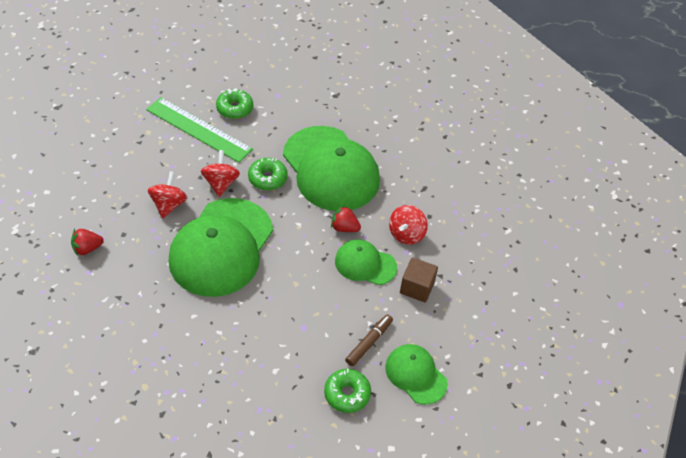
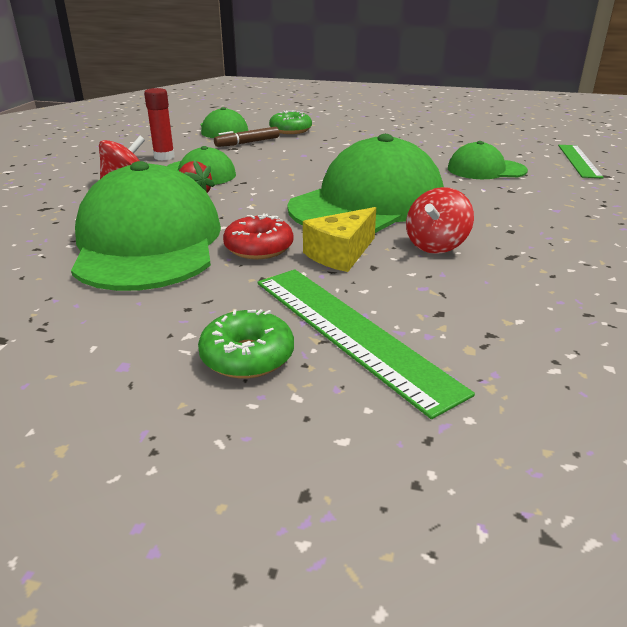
camera: 155 degrees left, 20 degrees down
red strawberry [71,229,104,256] -> none
red spinning top [201,150,240,197] -> yellow cheese [303,207,376,272]
green donut [248,158,288,190] -> red donut [223,213,293,259]
brown cube [400,258,438,302] -> red glue stick [144,88,175,160]
none -> green cap [448,141,528,179]
none -> green ruler [558,145,604,179]

